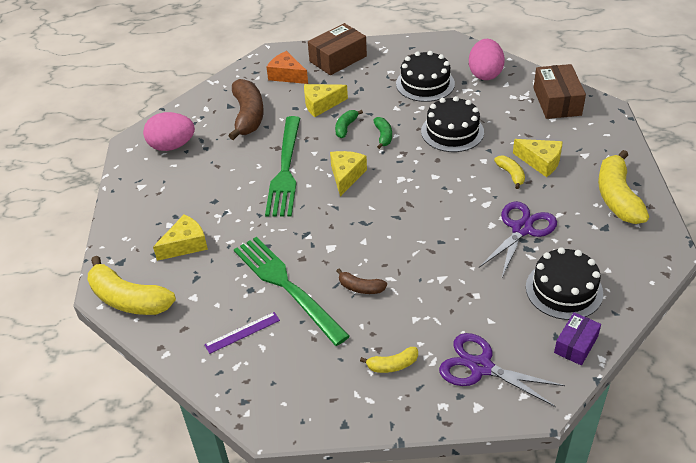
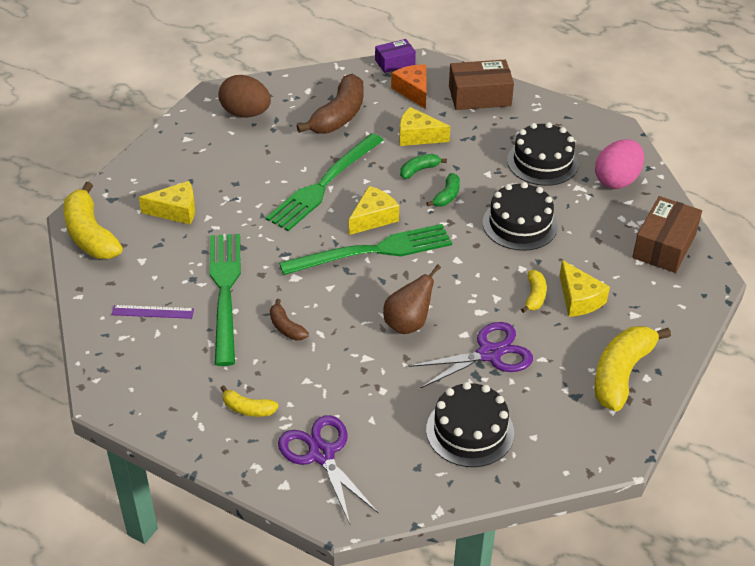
camera: 30 degrees right, 0 degrees up
pink egg [143,112,195,151] -> brown egg [218,75,271,117]
purple box [554,312,601,365] -> purple box moved to [375,39,416,73]
none -> green fork [279,224,452,275]
none -> brown pear [383,264,441,334]

